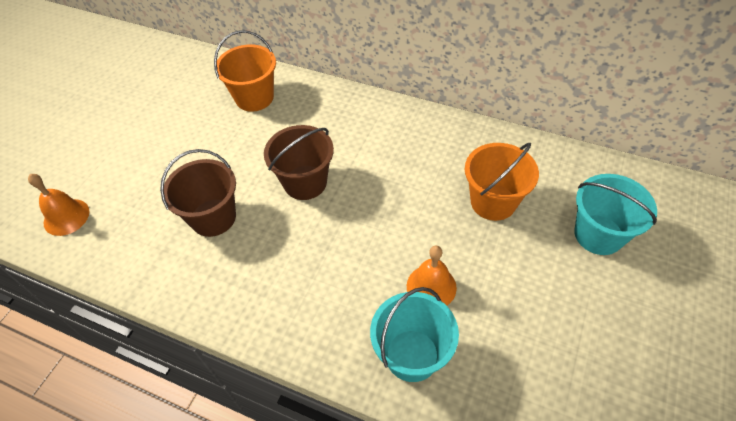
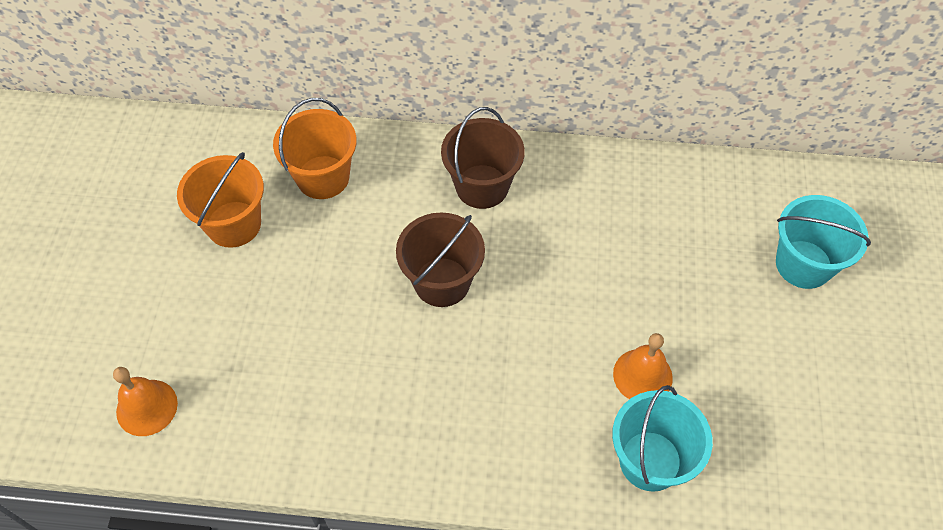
camera: 20 degrees left, 5 degrees up
brown bucket [160,149,236,237] -> brown bucket moved to [441,107,525,209]
orange bucket [465,143,539,221] -> orange bucket moved to [177,152,264,248]

